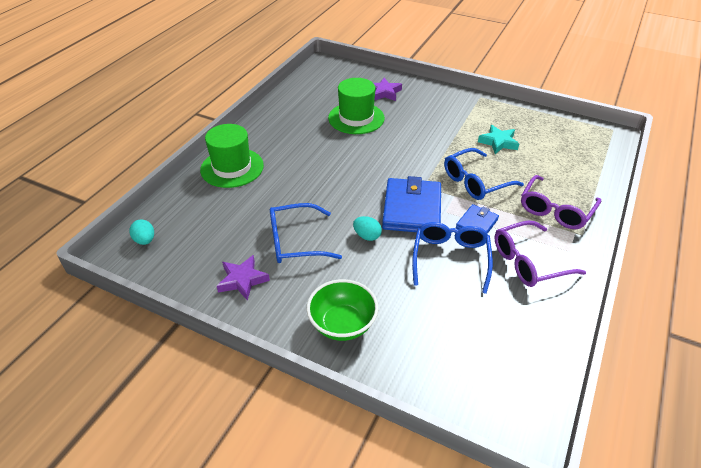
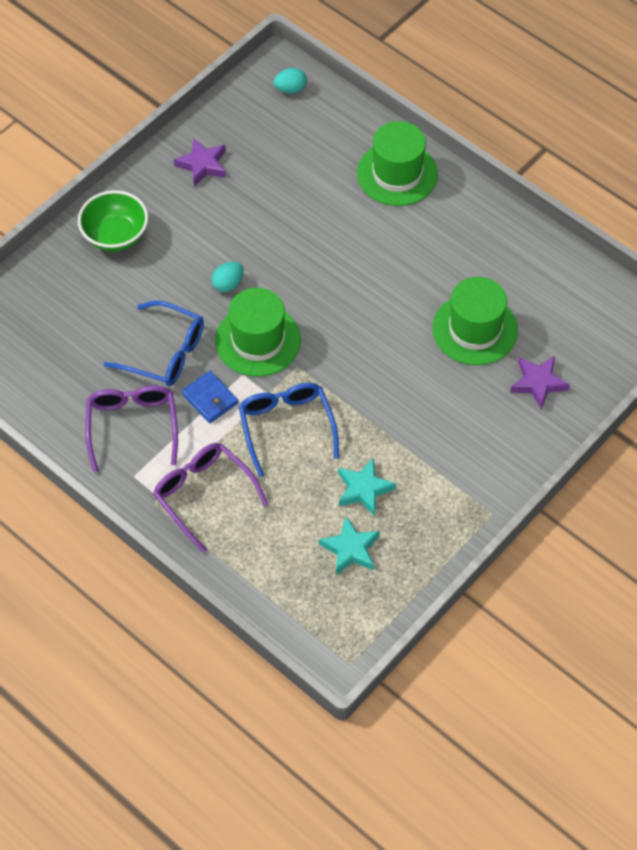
camera: 105 degrees right, 15 degrees up
blue glasses [270,203,342,263] -> none
blue wallet [382,176,441,232] -> green hat [215,288,301,377]
none -> turquoise star [319,516,380,575]

